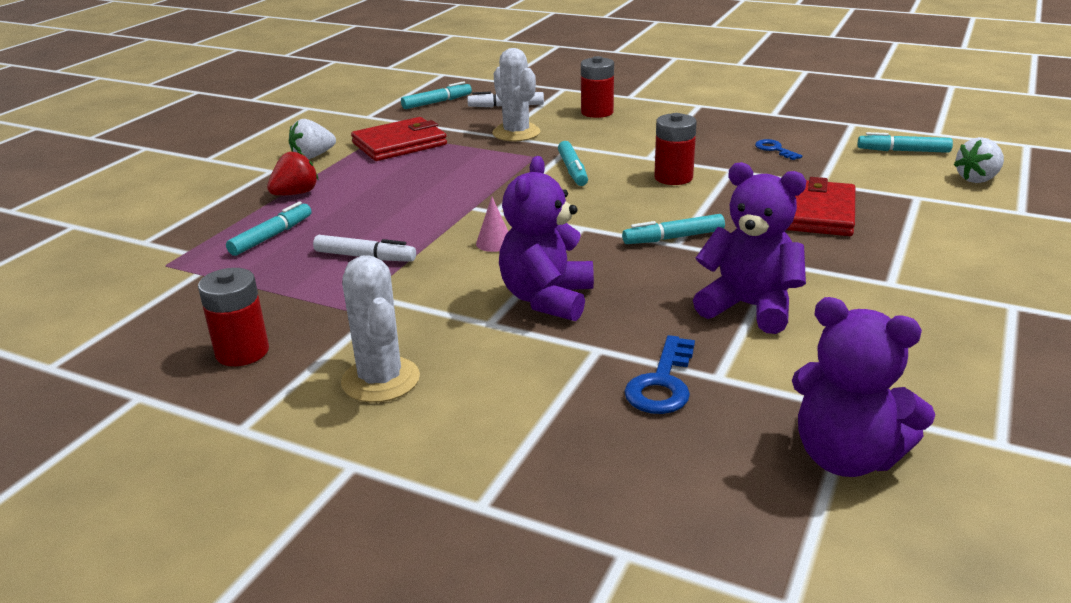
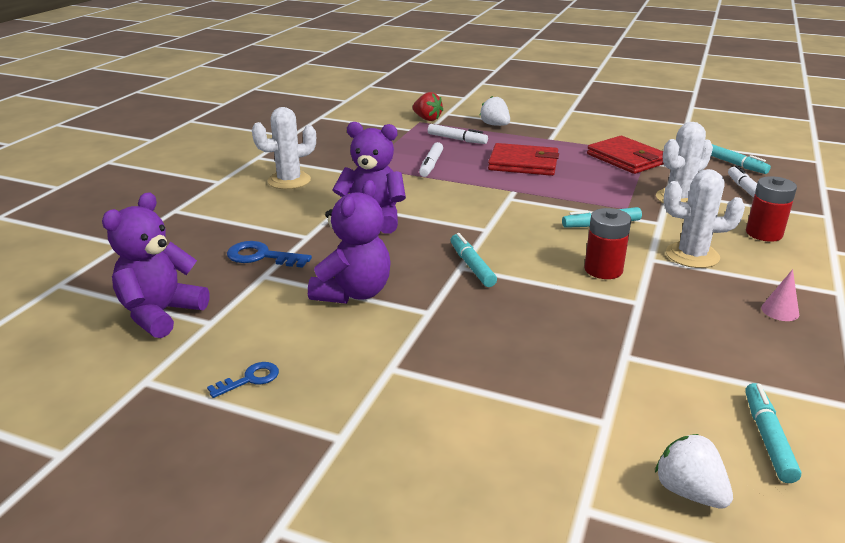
camera: 85 degrees right, 0 degrees up
red battery [198,268,269,366] -> none
turquoise marker [226,202,312,256] -> white marker [428,124,488,144]
red strawberry [267,151,318,196] -> red strawberry moved to [413,92,443,121]
white strawberry [289,119,336,159] -> white strawberry moved to [479,96,510,126]
pink cone [476,197,508,252] -> pink cone moved to [761,269,799,321]
blue key [755,139,802,160] -> blue key moved to [207,362,279,398]
red wallet [787,177,856,236] -> red wallet moved to [488,143,559,176]
none -> white cactus [663,169,745,268]

